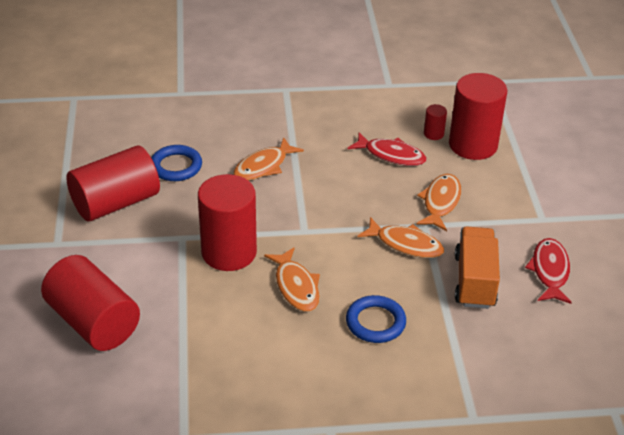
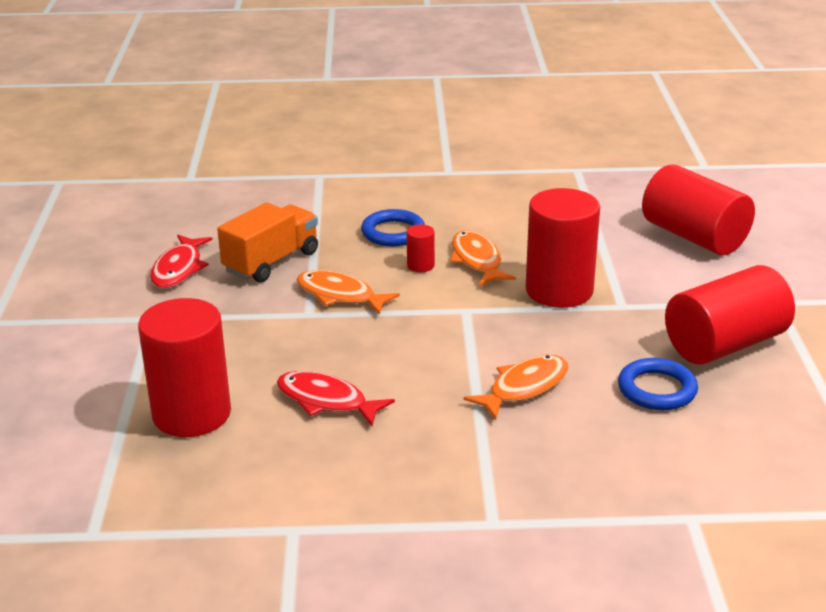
camera: 175 degrees left, 10 degrees down
orange fish [417,174,461,231] -> none
red cylinder [424,104,447,140] -> red cylinder moved to [407,224,435,272]
orange truck [455,226,500,309] -> orange truck turned 150 degrees counterclockwise [217,202,318,283]

